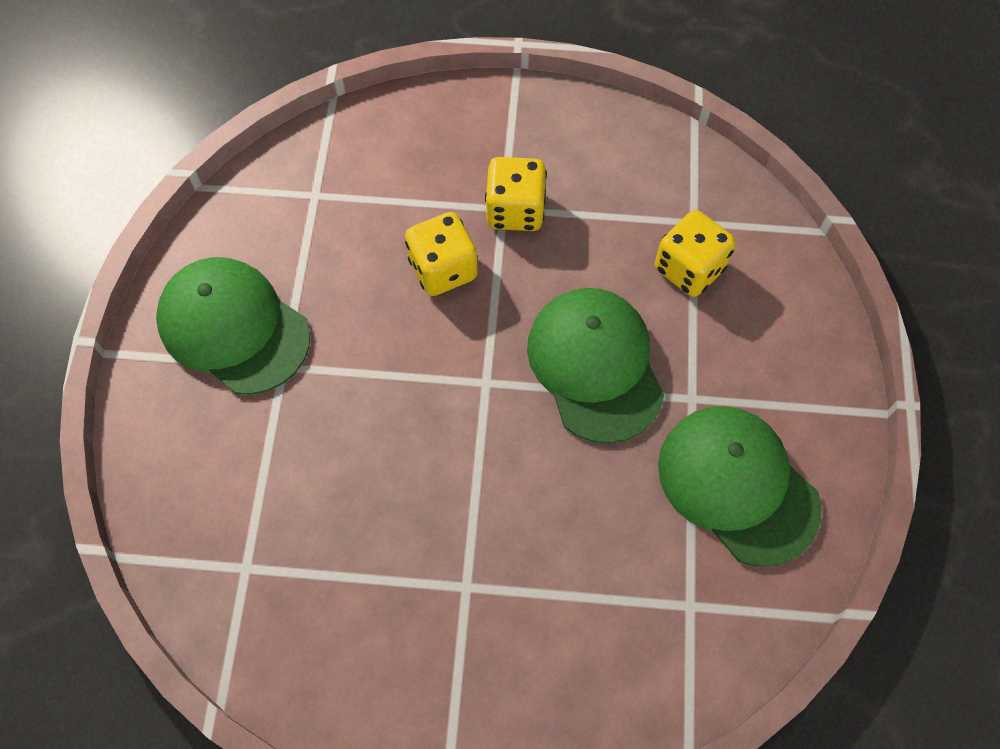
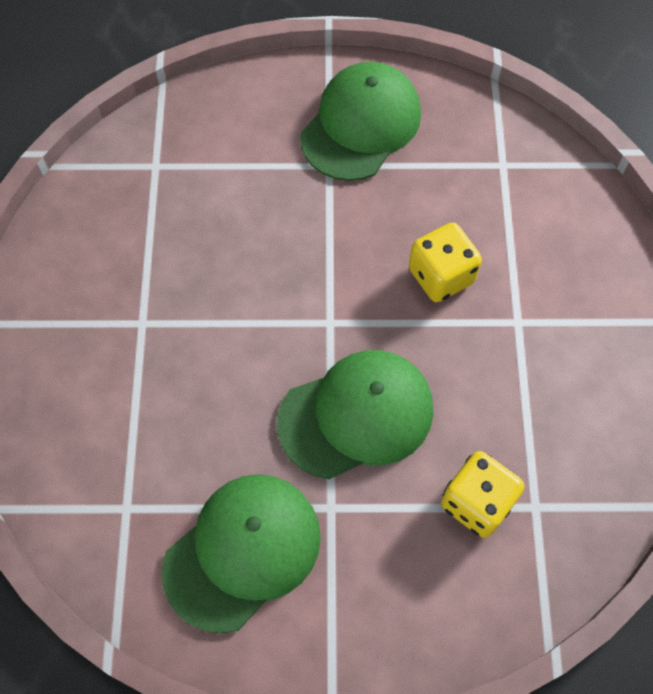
camera: 85 degrees right, 0 degrees up
yellow dice [485,157,547,231] -> none

